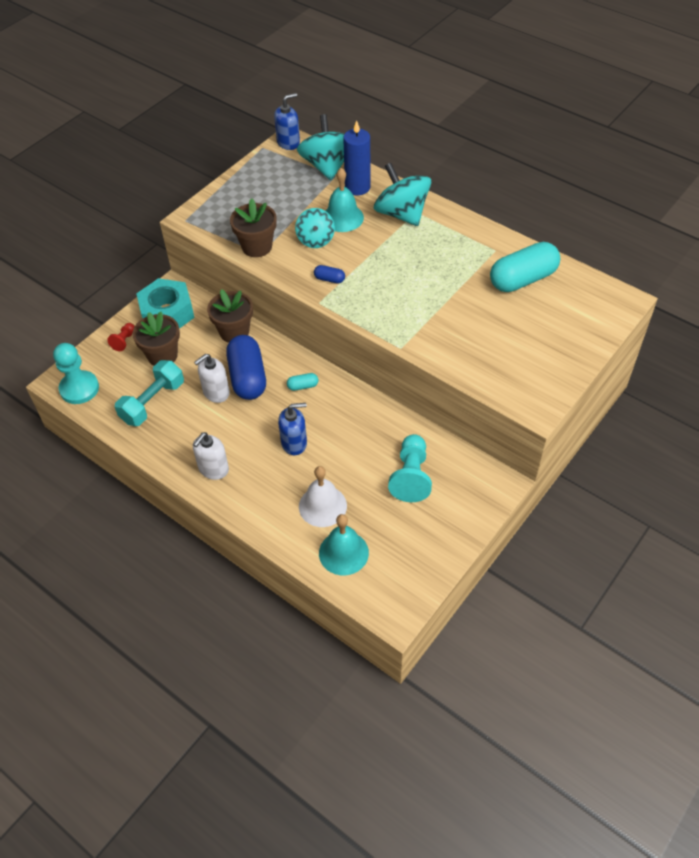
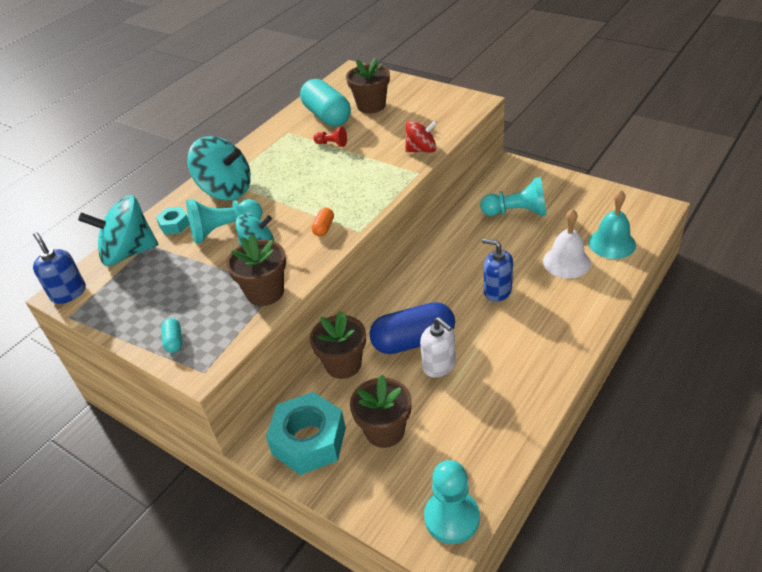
camera: 90 degrees left, 10 degrees down
red pawn [107,323,135,351] -> red pawn moved to [313,127,347,147]
turquoise dumbbell [115,360,184,426] -> none
white soap dispenser [193,432,229,480] -> none
blue soap dispenser [278,403,307,455] -> blue soap dispenser turned 45 degrees counterclockwise [482,238,513,302]
turquoise capsule [287,373,318,391] -> turquoise capsule moved to [161,318,182,353]
blue capsule [314,265,345,283] -> orange capsule [312,208,334,236]
turquoise bell [326,168,364,232] -> turquoise pawn [186,199,262,244]
blue candle [343,120,371,195] -> turquoise nut [156,207,189,235]
turquoise spinning top [374,163,431,226] -> turquoise spinning top turned 120 degrees counterclockwise [187,136,251,200]
none -> brown flower pot [346,58,390,114]
none -> red spinning top [405,120,438,153]

